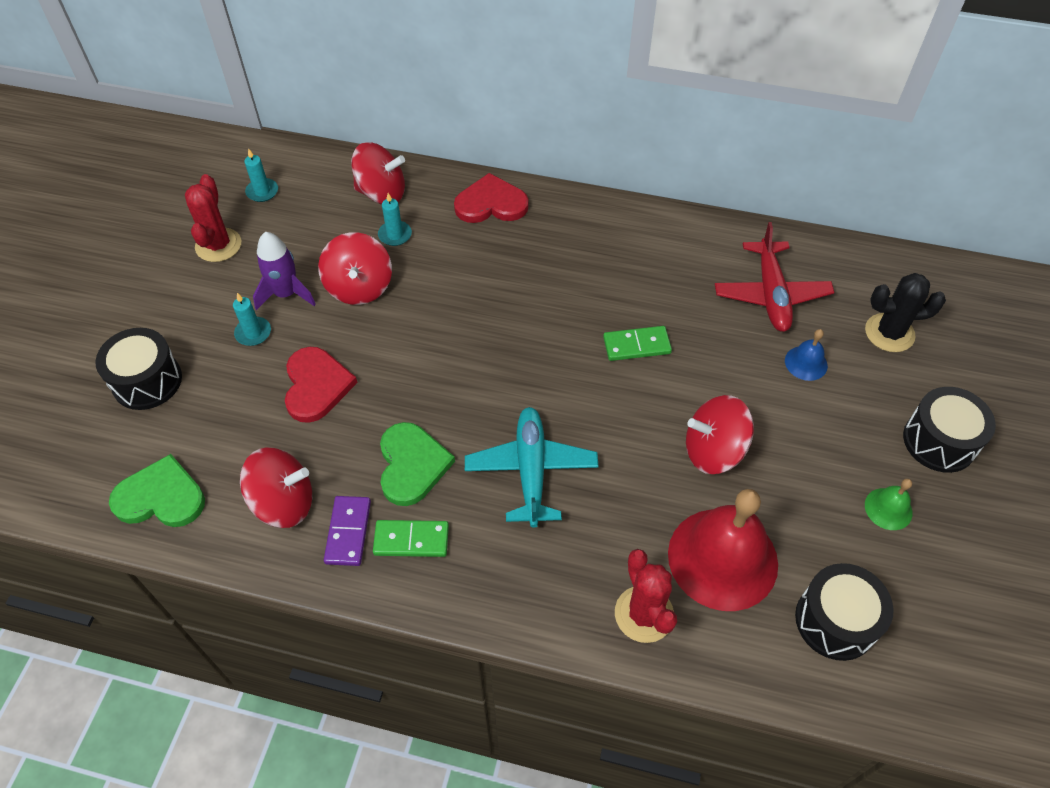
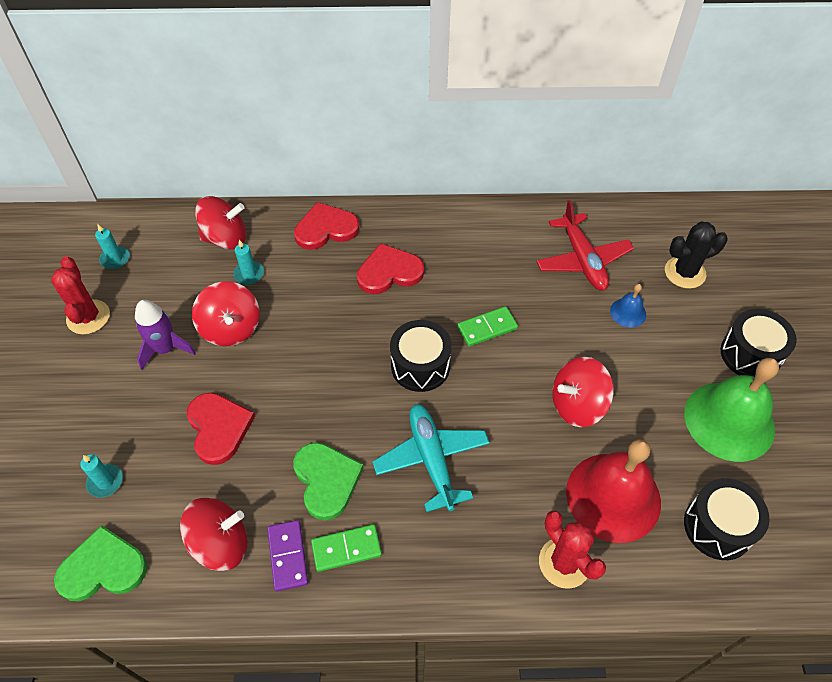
camera: 15 degrees left, 0 degrees up
black drum [95,328,182,410] -> black drum moved to [390,320,452,392]
turquoise candle [233,293,271,346] -> turquoise candle moved to [80,455,123,498]
green bell [865,479,912,530] -> green bell [684,358,779,462], size x2.26
none -> red heart [357,243,424,294]

